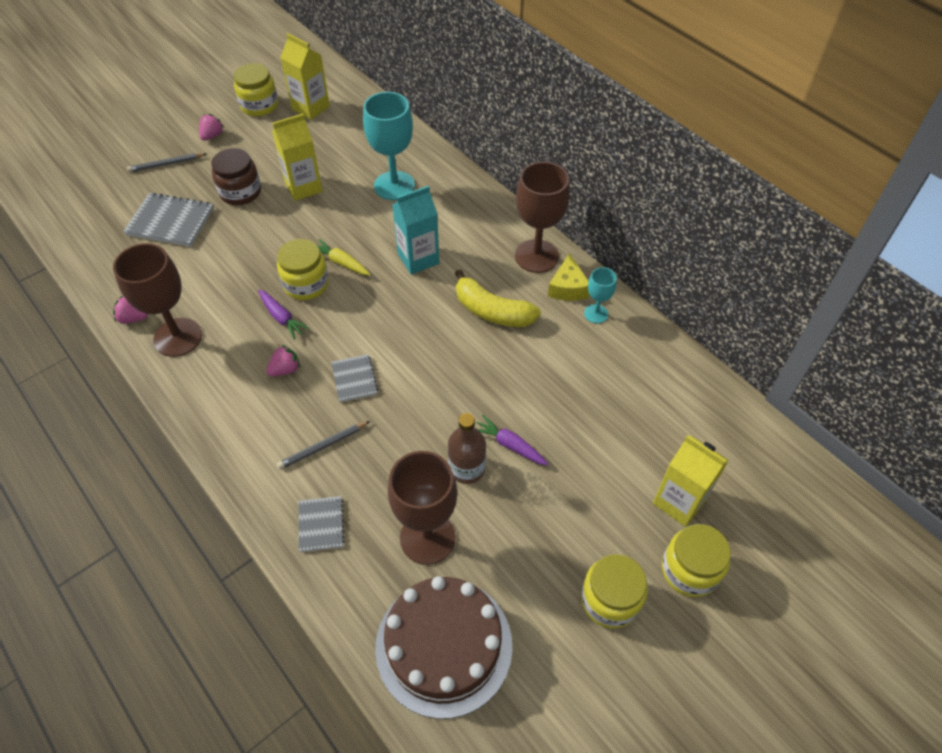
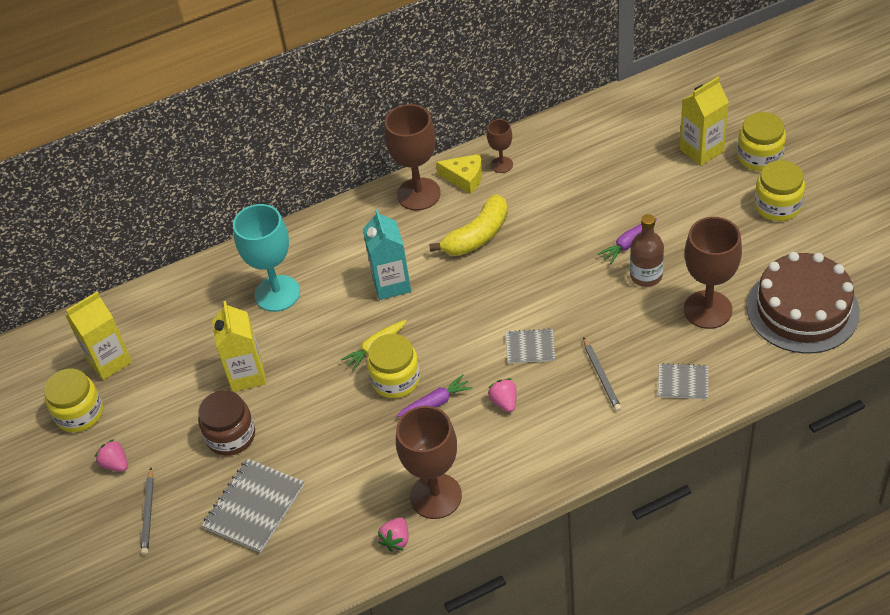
camera: 70 degrees left, 5 degrees down
turquoise goblet [584,267,617,323] -> brown goblet [487,119,513,173]

